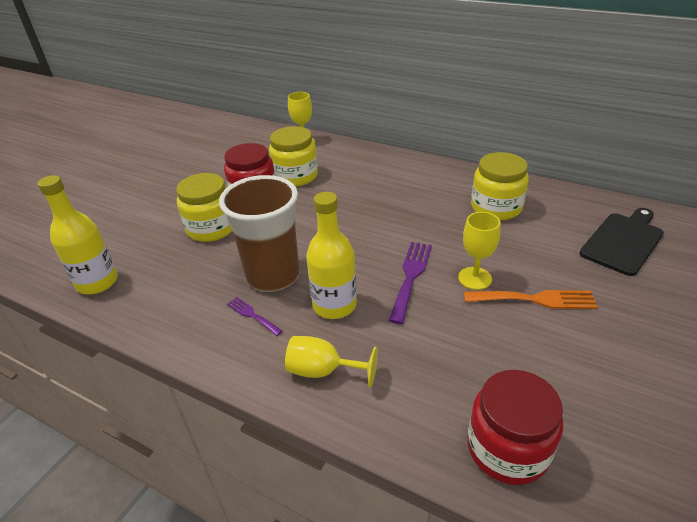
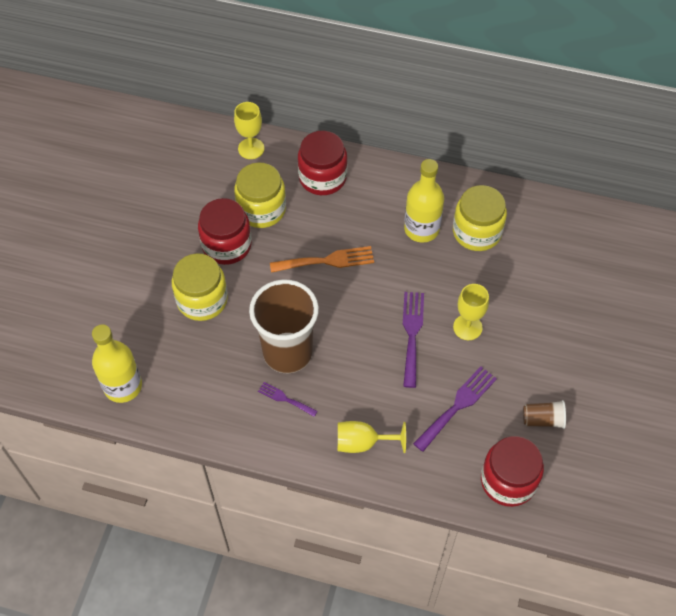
camera: 15 degrees left, 20 degrees up
yellow bottle [306,192,357,319] -> yellow bottle moved to [404,159,444,243]
orange fork [464,290,598,309] -> orange fork moved to [270,246,374,273]
black cutting board [580,208,664,276] -> none
none -> red jar [298,131,347,195]
none -> purple fork [413,366,497,452]
none -> brown cup [523,400,566,429]

